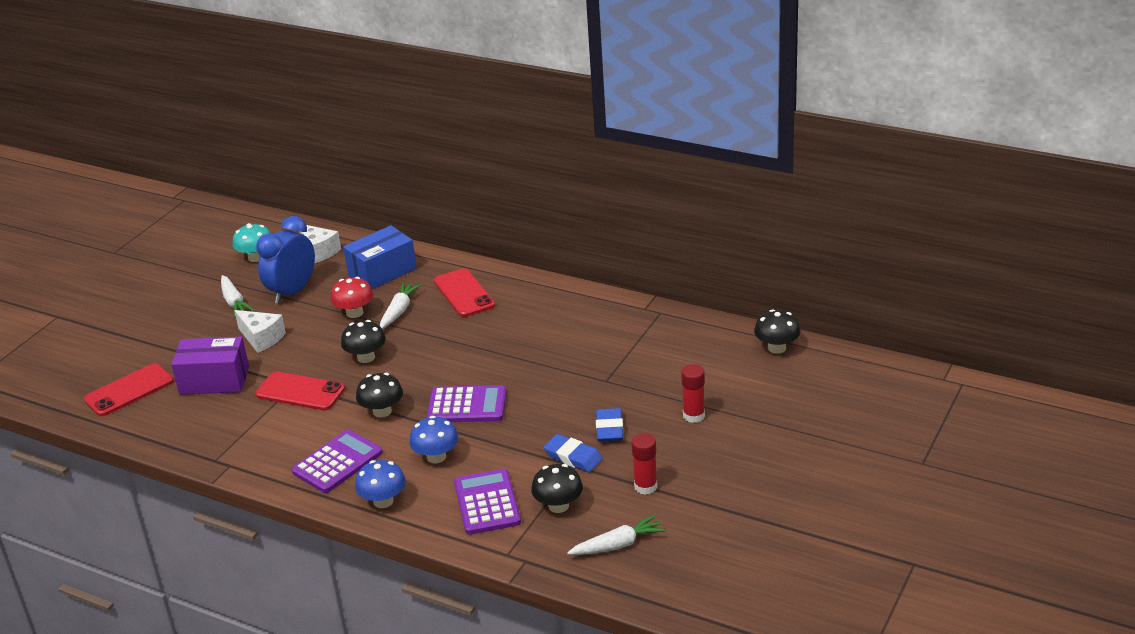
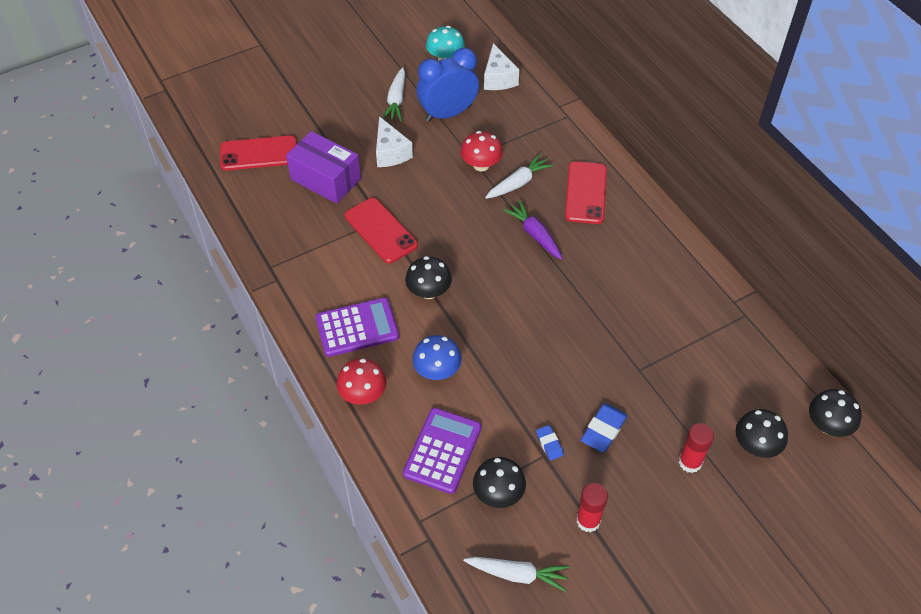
camera: 30 degrees right, 20 degrees up
black mushroom [341,320,386,363] -> black mushroom moved to [735,409,788,458]
blue box [343,225,417,289] -> none
blue mushroom [355,460,406,508] -> red mushroom [337,359,387,405]
purple calculator [427,385,506,422] -> none
blue eraser [544,434,603,472] -> blue eraser [536,425,564,460], size x0.60
none -> purple carrot [503,200,563,260]

